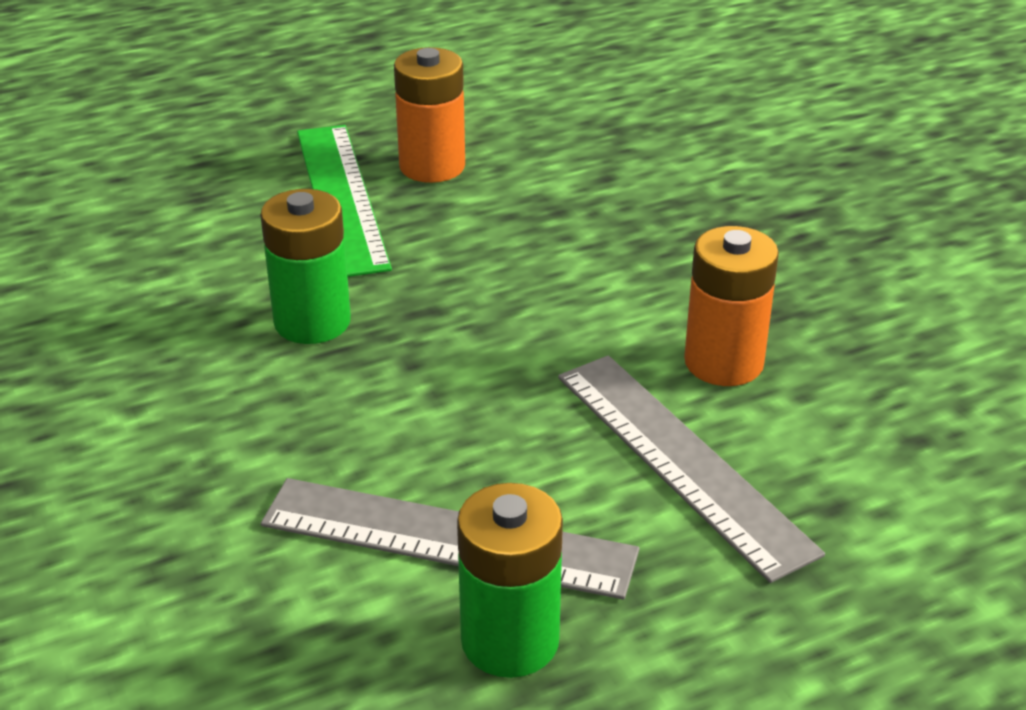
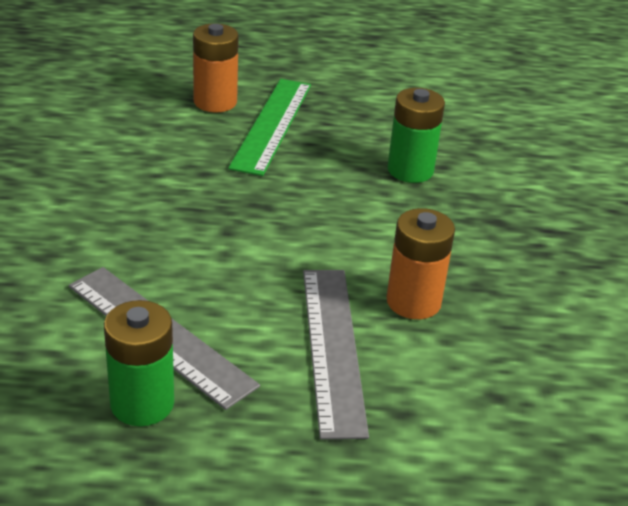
camera: 25 degrees right, 0 degrees up
green battery [260,189,351,344] -> green battery moved to [387,88,445,183]
orange battery [394,47,465,183] -> orange battery moved to [193,24,239,112]

